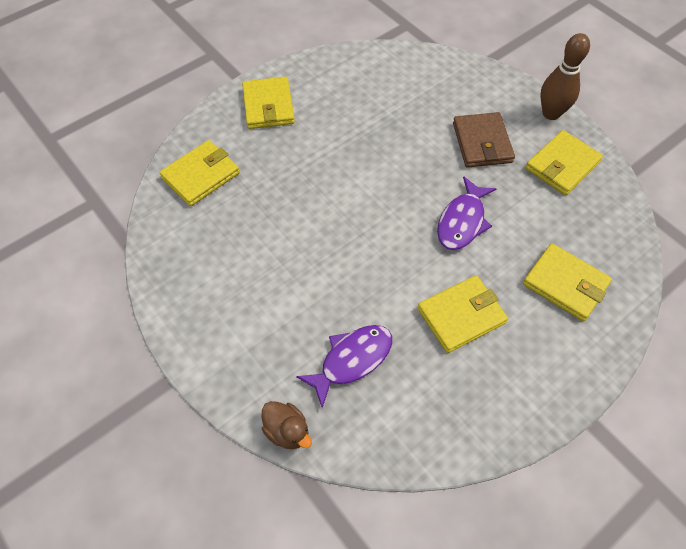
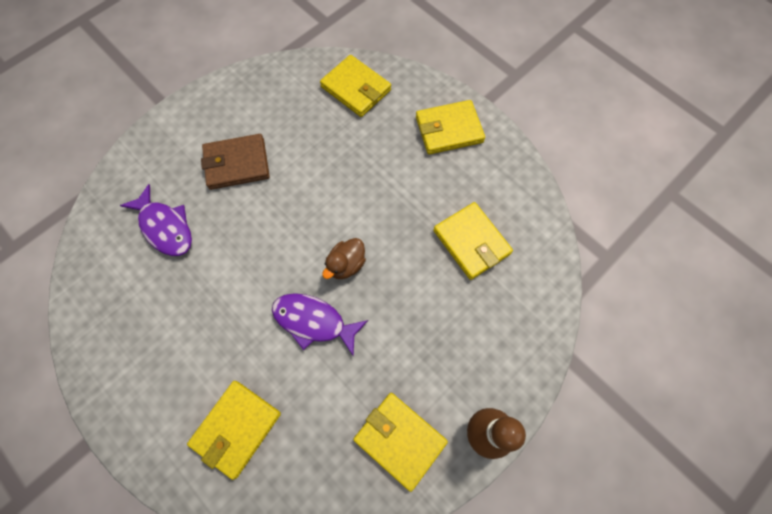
camera: 85 degrees right, 10 degrees up
brown duck [261,401,312,449] -> brown duck moved to [322,238,366,279]
yellow wallet [418,275,508,353] -> yellow wallet moved to [433,202,513,280]
brown wallet [453,112,515,168] -> brown wallet moved to [201,134,270,190]

